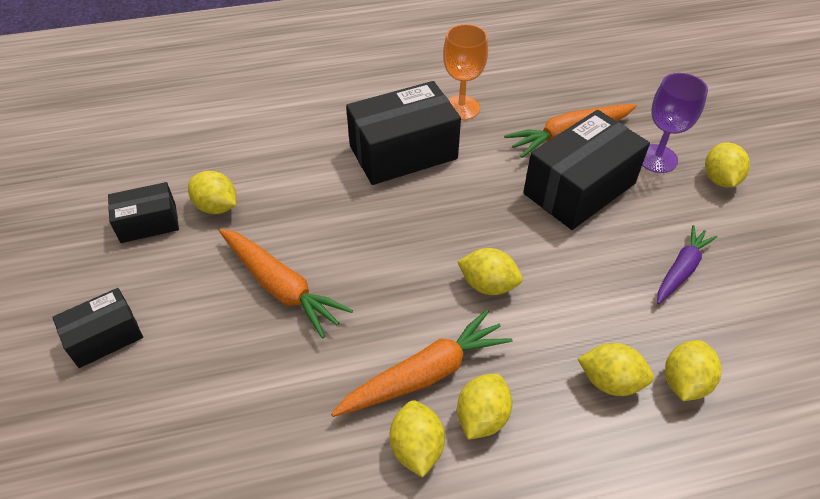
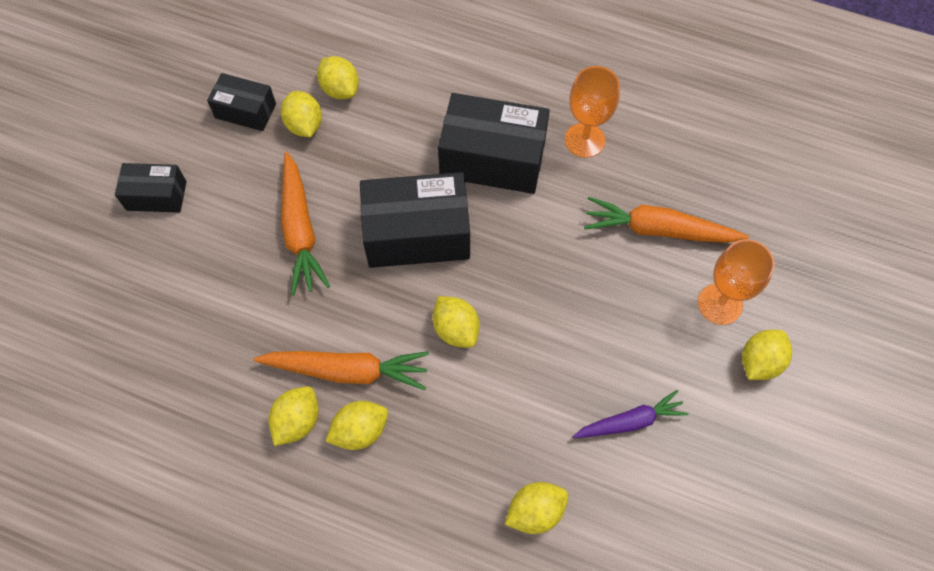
camera: 35 degrees right, 15 degrees up
black box [523,110,650,230] -> black box moved to [360,172,470,268]
yellow lemon [578,343,654,396] -> yellow lemon moved to [317,56,359,99]
purple goblet [642,73,708,173] -> orange goblet [698,239,775,325]

